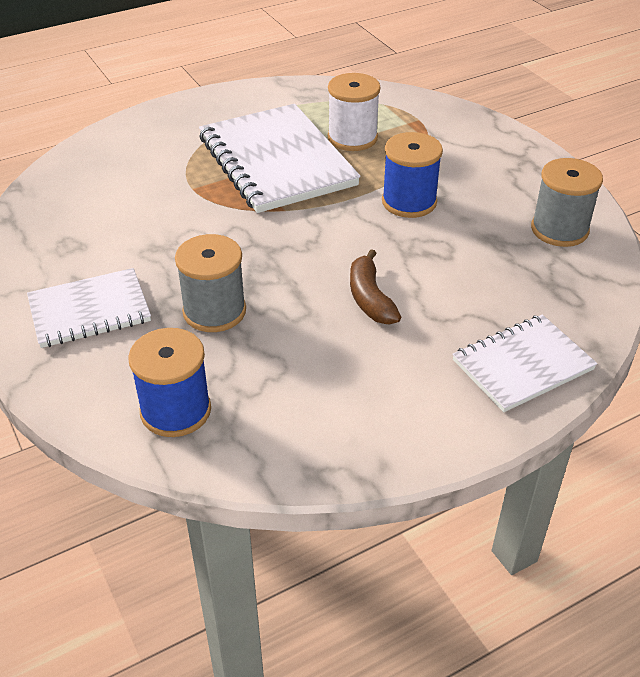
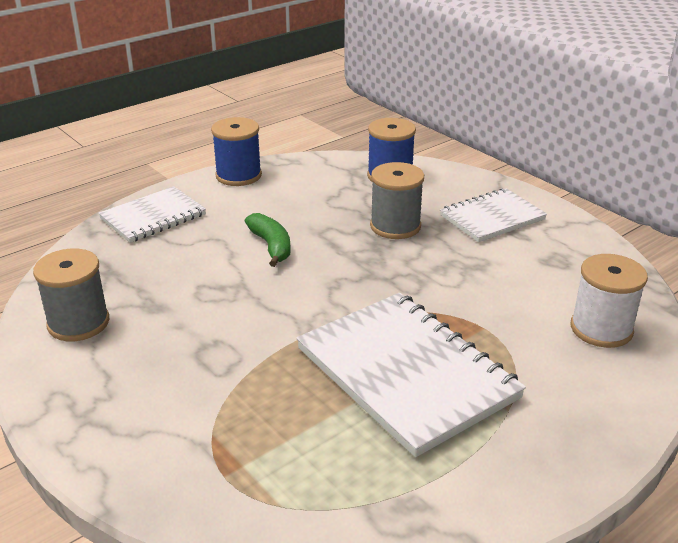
camera: 170 degrees right, 10 degrees down
white spool [328,73,380,151] -> white spool moved to [571,254,648,348]
brown banana [350,249,401,324] -> green banana [245,213,291,267]
blue spool [382,132,443,218] -> blue spool moved to [211,117,262,186]

